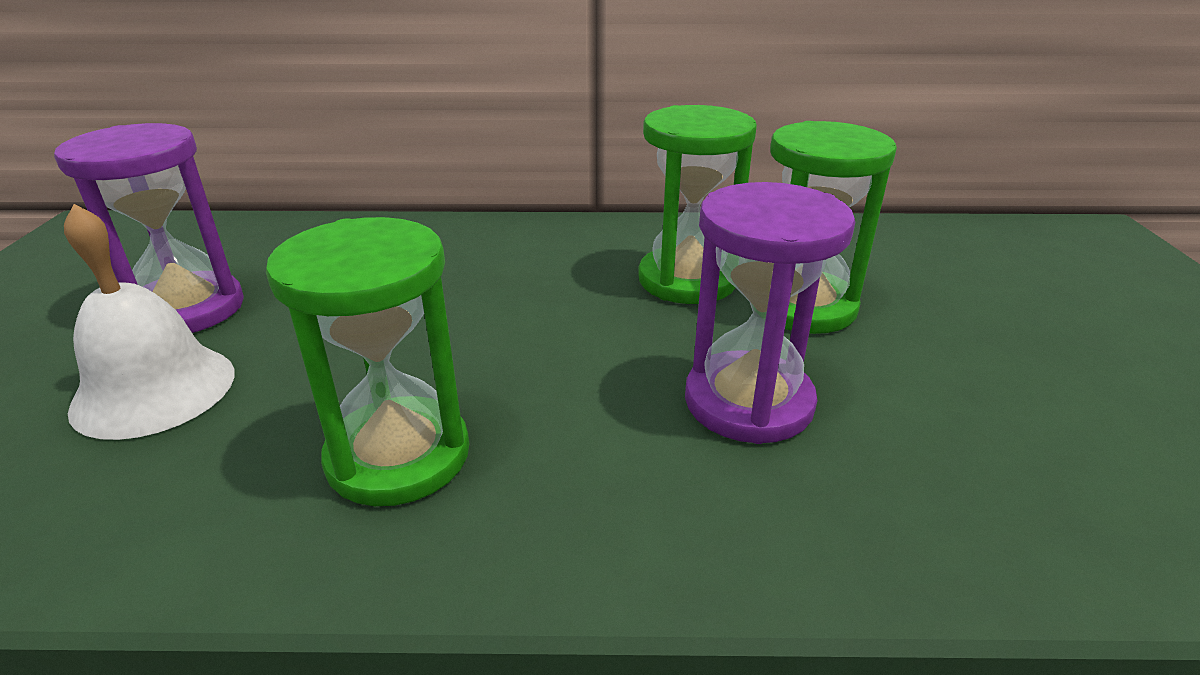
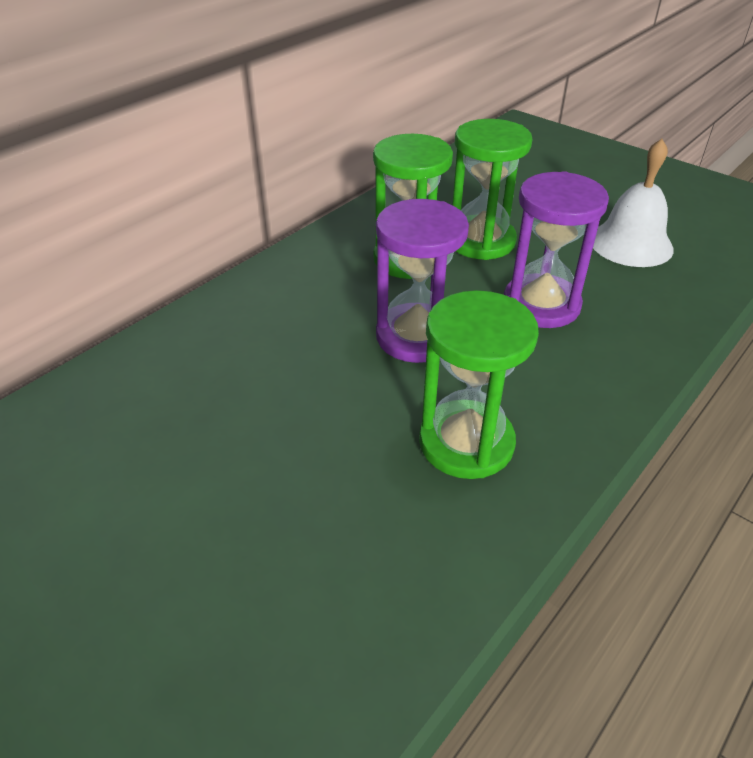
camera: 50 degrees left, 10 degrees up
purple hourglass [54,123,244,333] -> purple hourglass moved to [376,199,469,363]
white bell [64,204,235,440] -> white bell moved to [593,139,674,267]

